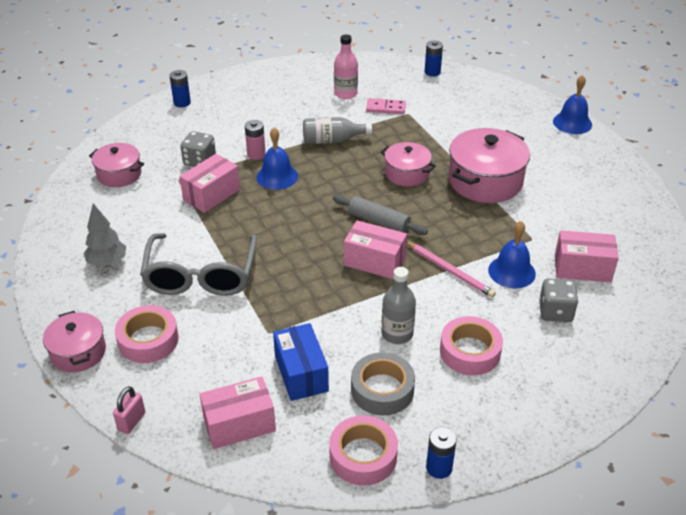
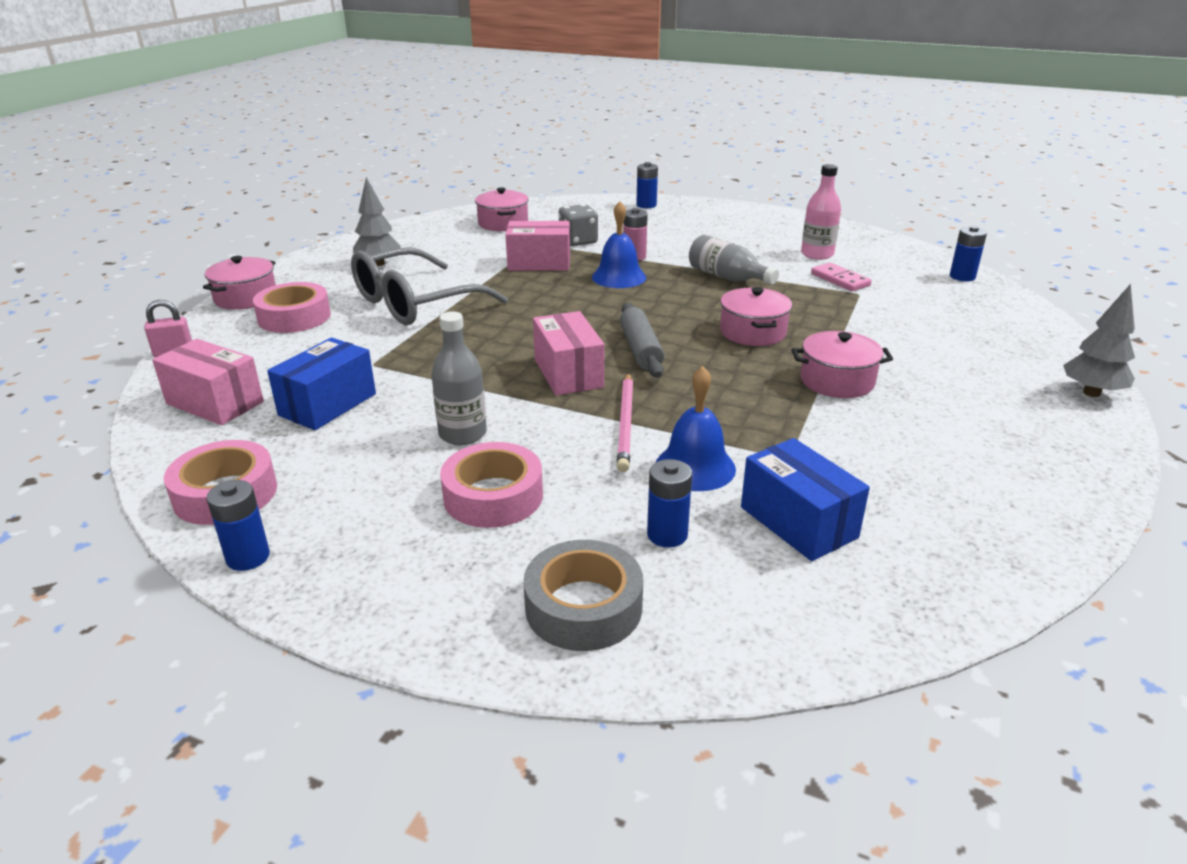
camera: 50 degrees right, 10 degrees down
grey tape [351,352,415,416] -> grey tape moved to [523,540,643,651]
pink pot [449,128,530,203] -> pink pot [792,331,893,398], size x0.60
grey dice [539,279,578,322] -> blue battery [647,459,692,547]
blue bell [553,75,592,134] -> grey tree [1063,284,1135,397]
pink box [555,230,619,282] -> blue box [741,438,870,561]

